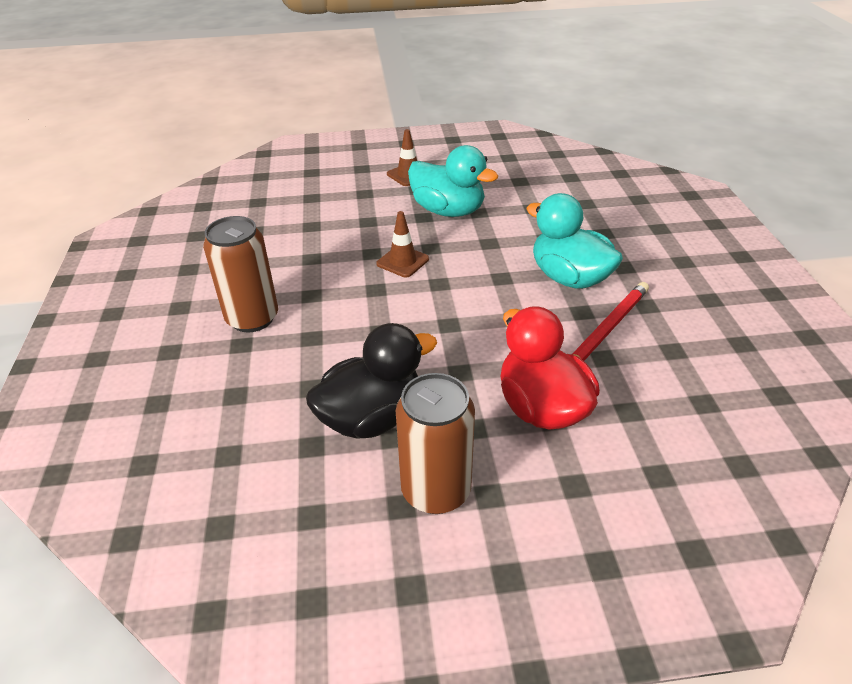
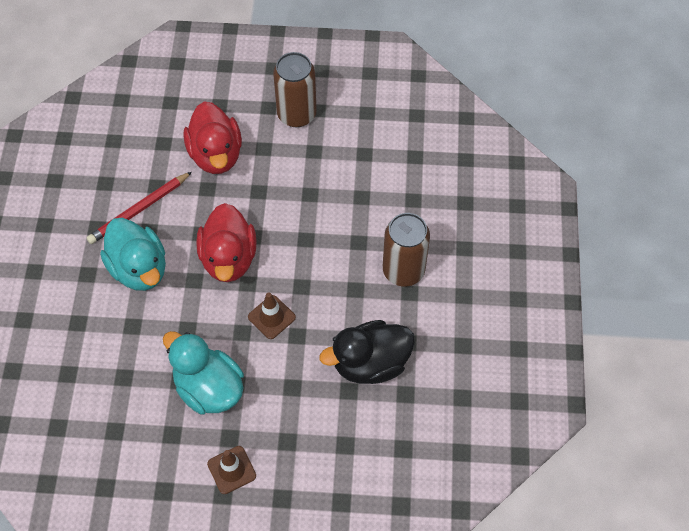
camera: 170 degrees left, 20 degrees up
black duck [306,323,437,439] -> black duck moved to [320,320,415,384]
none -> red duck [196,203,257,282]

